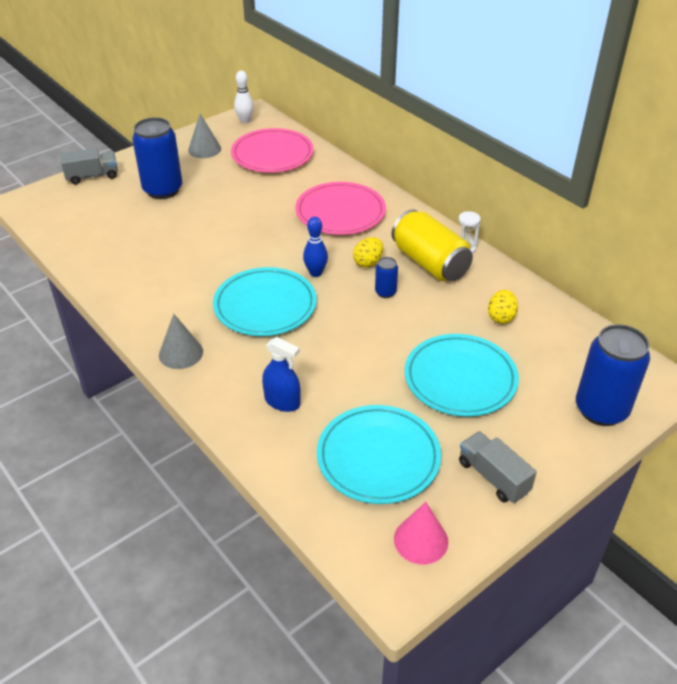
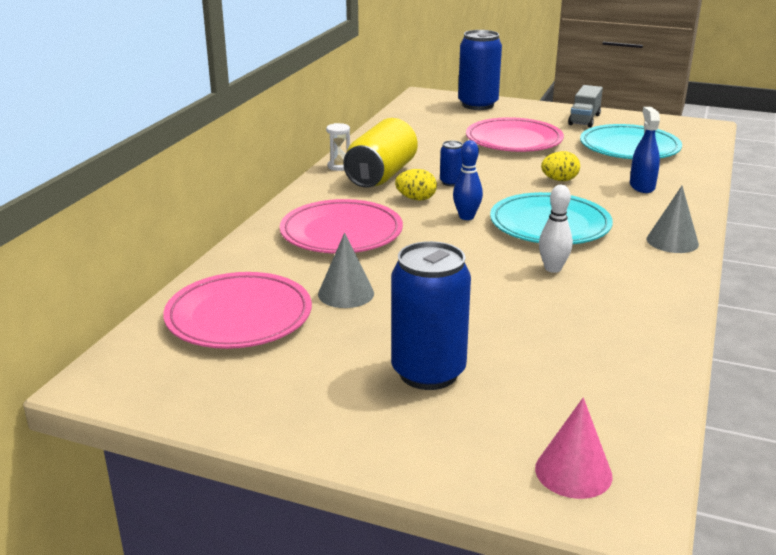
camera: 120 degrees left, 15 degrees down
grey truck [60,148,118,184] -> none
grey cone [188,114,221,158] -> grey cone moved to [318,233,374,308]
white bowling pin [234,71,254,124] -> white bowling pin moved to [539,185,573,273]
pink cone [394,502,448,564] -> pink cone moved to [535,397,613,499]
turquoise plate [405,334,519,417] -> pink plate [466,117,564,152]
yellow egg [488,290,518,324] -> yellow egg moved to [541,151,580,181]

